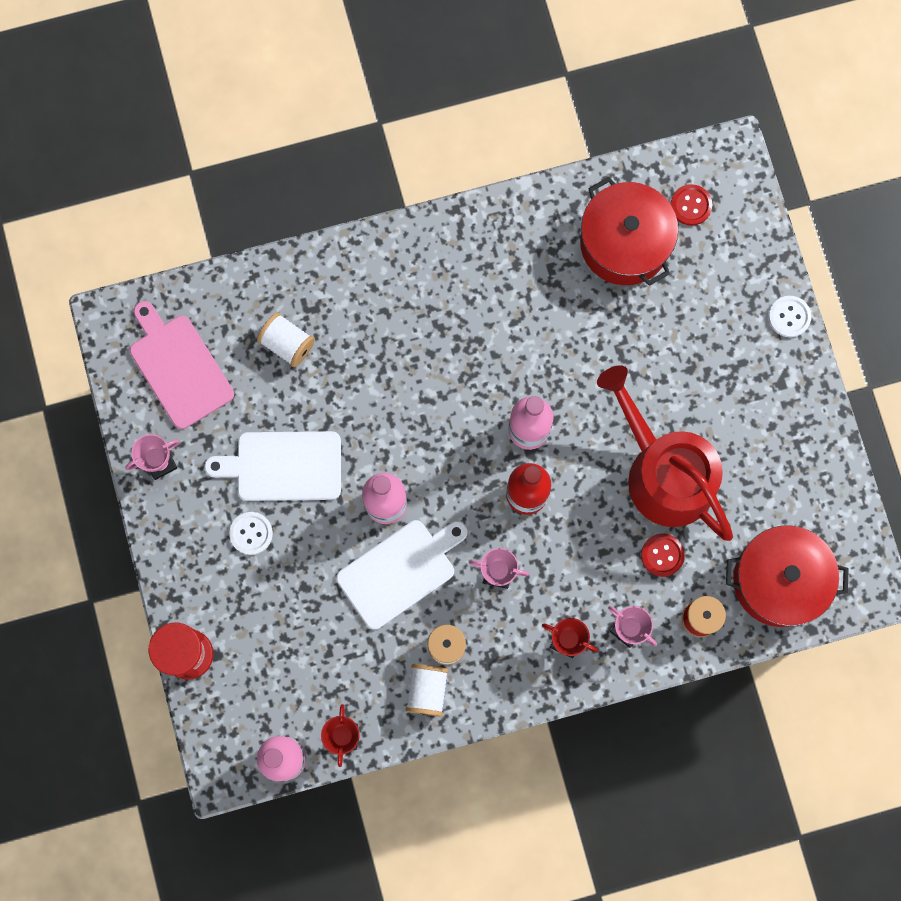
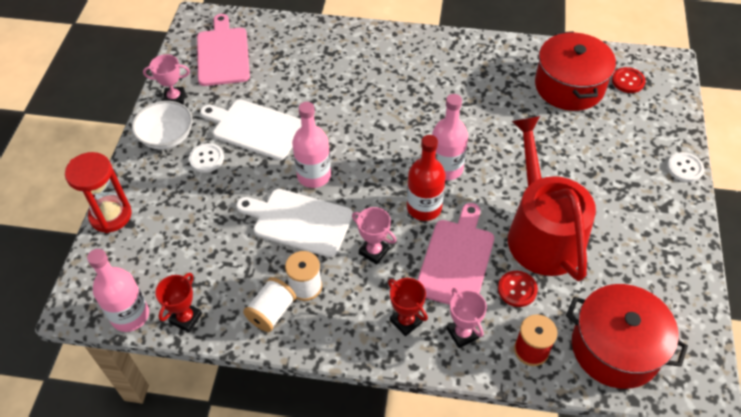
camera: 25 degrees right, 25 degrees down
white spool [257,313,315,367] -> none
white cutting board [336,520,468,630] -> white cutting board turned 150 degrees counterclockwise [236,189,353,257]
none -> white bowl [132,101,193,150]
none -> pink cutting board [418,203,494,305]

